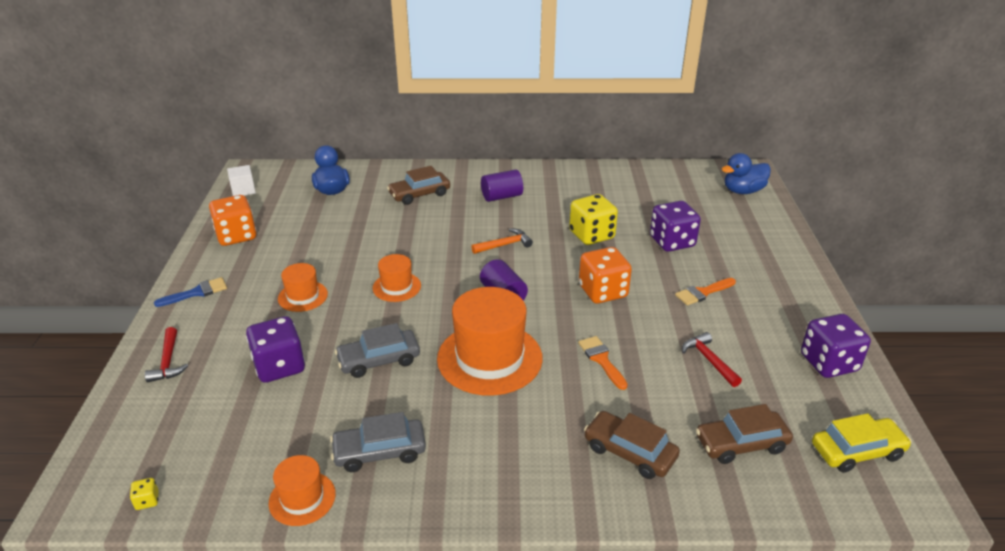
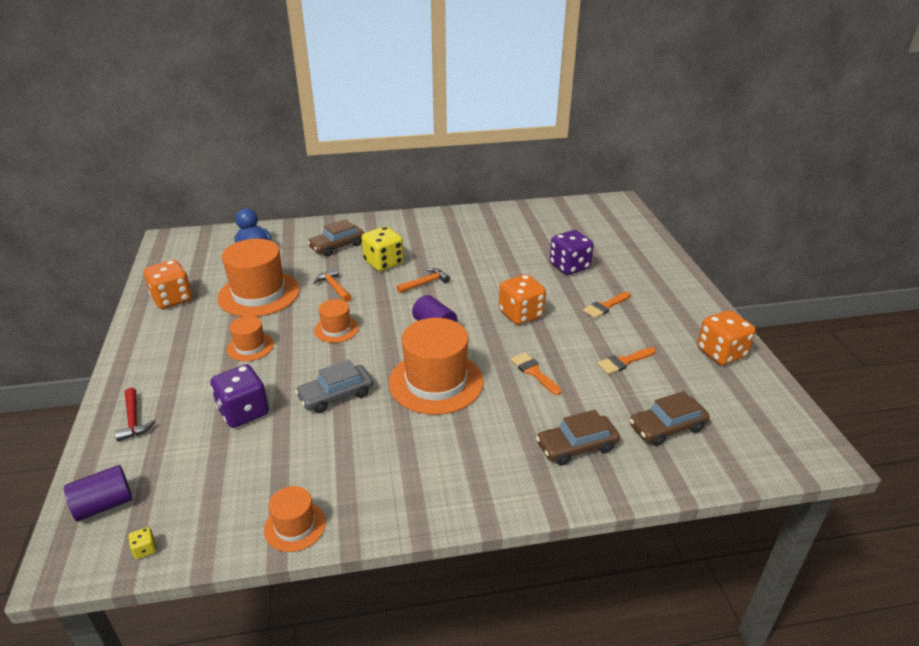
camera: 10 degrees left, 0 degrees up
blue brush [154,277,227,307] -> none
white cube [227,165,256,196] -> none
grey car [330,412,426,472] -> none
purple cylinder [481,170,523,202] -> purple cylinder moved to [64,465,132,521]
yellow dice [569,194,618,245] -> yellow dice moved to [362,226,404,271]
brown car [584,411,680,479] -> brown car turned 45 degrees counterclockwise [536,410,620,466]
red hammer [682,332,742,387] -> orange brush [597,347,656,375]
blue duck [722,153,771,194] -> none
purple dice [801,314,871,378] -> orange dice [697,310,756,365]
yellow car [812,413,912,473] -> none
none -> orange hat [217,239,300,317]
none -> orange hammer [313,268,352,302]

